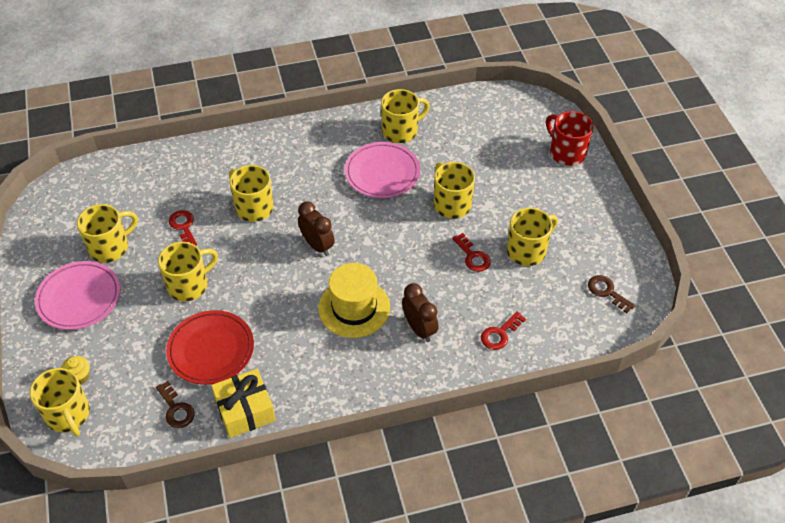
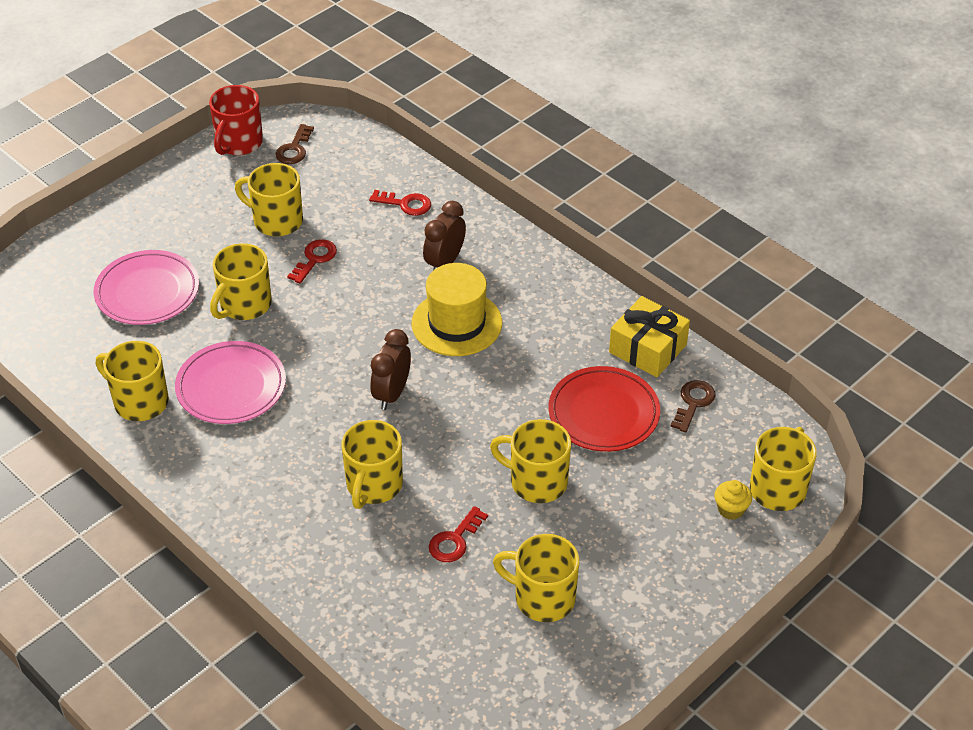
camera: 120 degrees left, 5 degrees down
pink plate [35,261,120,330] -> pink plate moved to [93,250,199,325]
red mug [546,111,594,166] -> red mug moved to [209,85,263,155]

